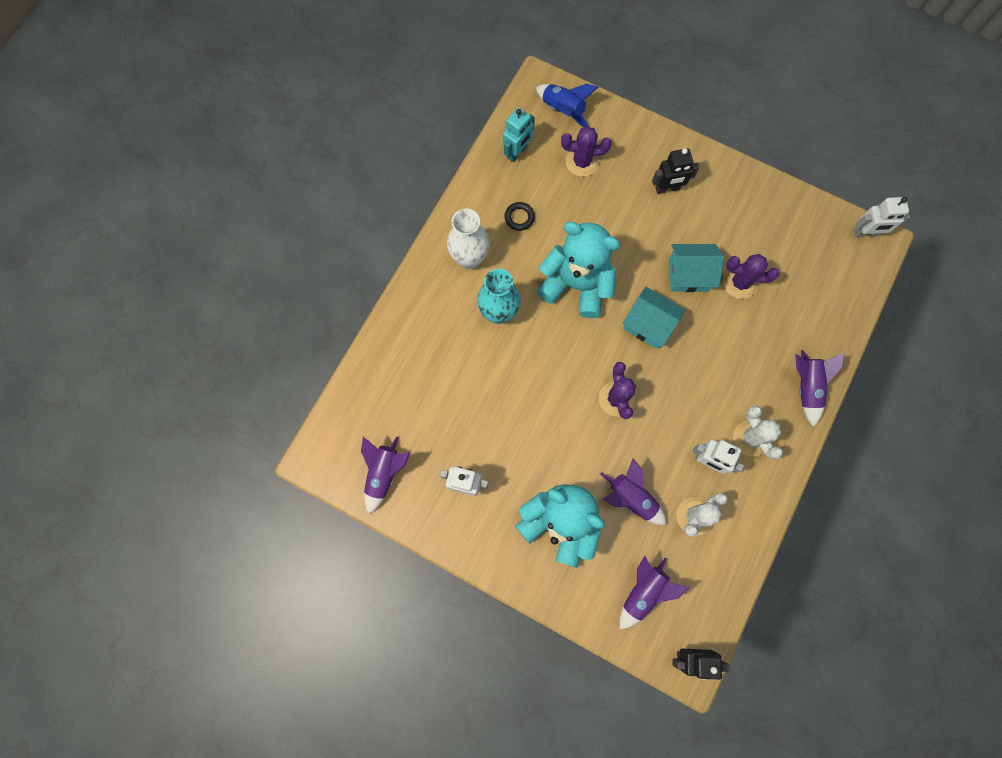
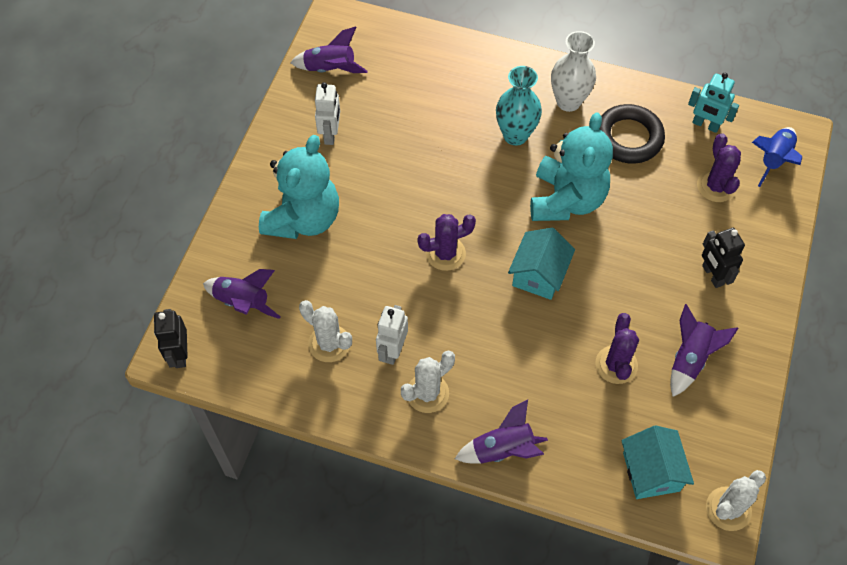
camera: 80 degrees right, 15 degrees down
black ring [504,202,535,231] -> black ring [600,104,665,164], size x2.06
purple rocket [600,459,666,525] -> purple rocket moved to [670,304,738,397]
turquoise house [669,244,724,292] -> turquoise house moved to [621,425,694,499]
white robot [854,197,910,237] -> white cactus [706,470,766,531]

